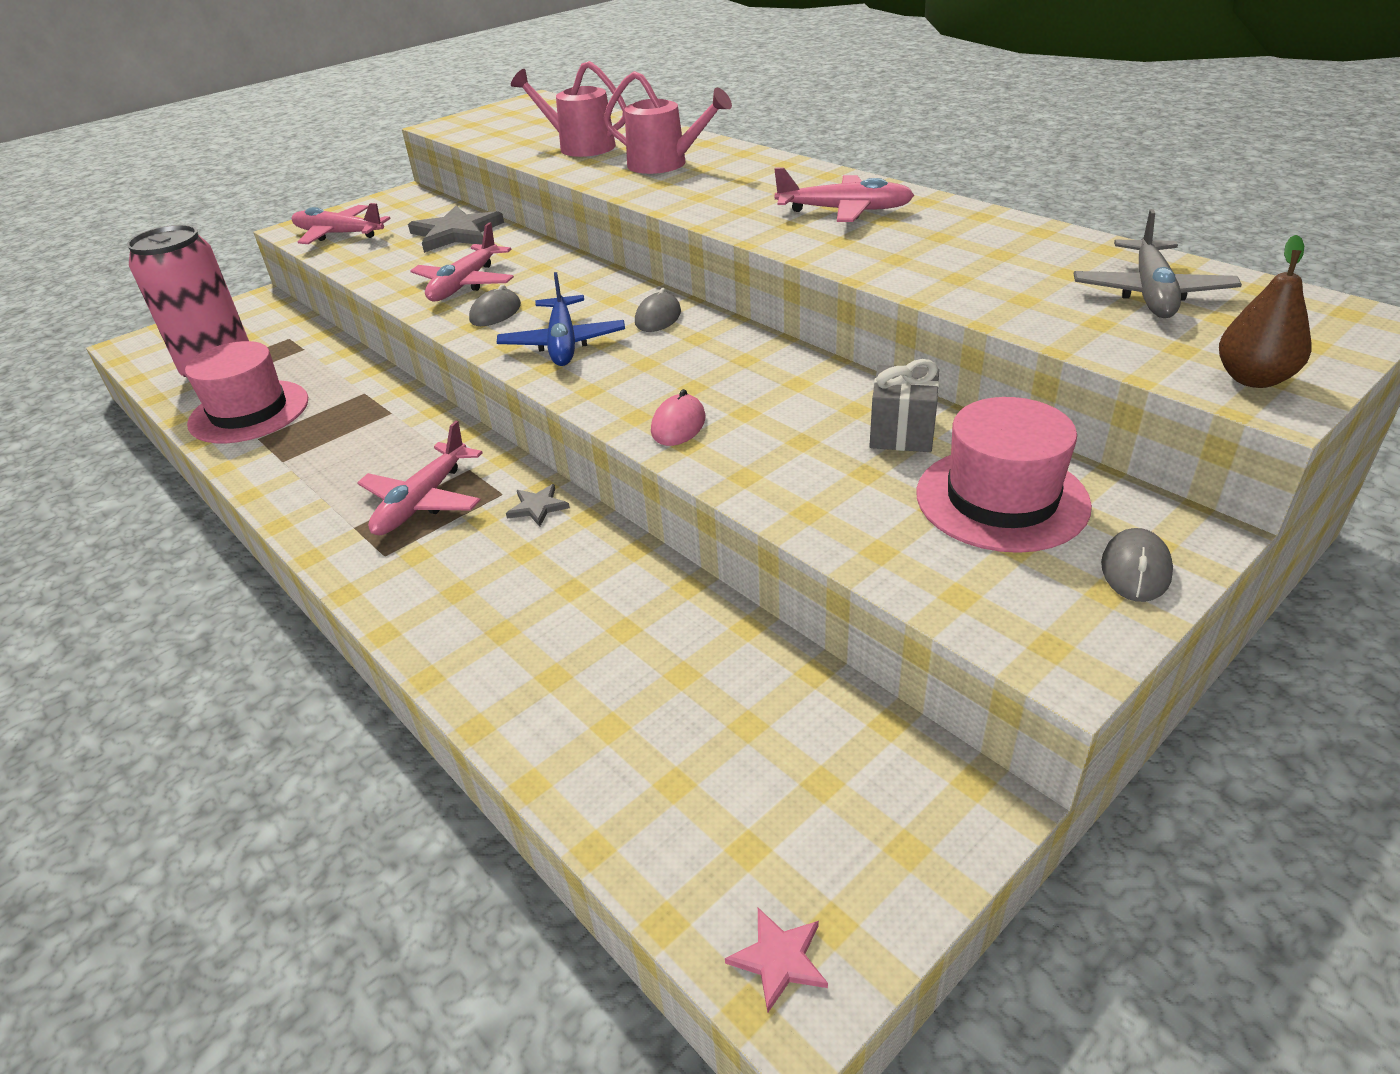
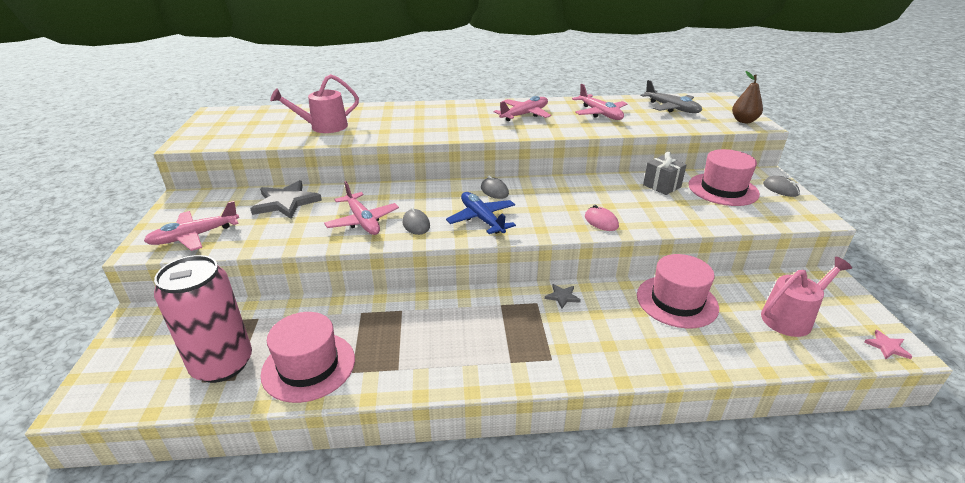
camera: 55 degrees left, 5 degrees down
pink plane [357,421,482,535] -> pink plane moved to [572,84,627,120]
blue plane [497,272,625,366] -> blue plane turned 150 degrees counterclockwise [446,192,516,234]
pink watering can [604,71,732,174] -> pink watering can moved to [761,257,852,337]
none -> pink hat [637,254,719,328]

